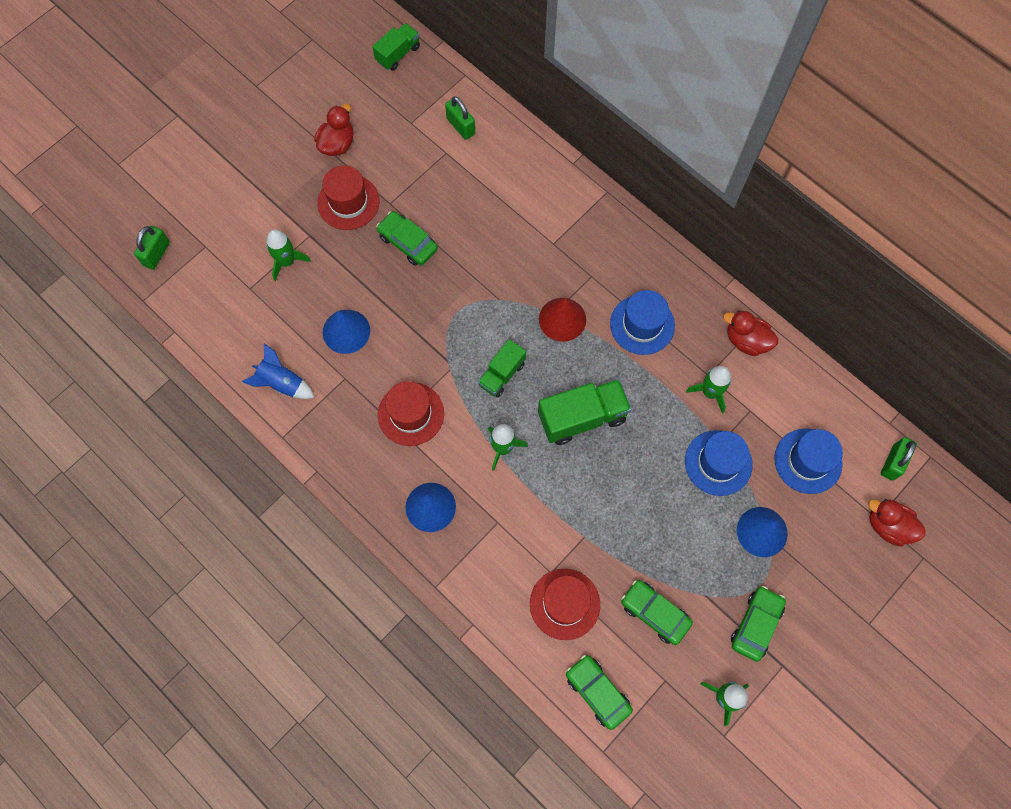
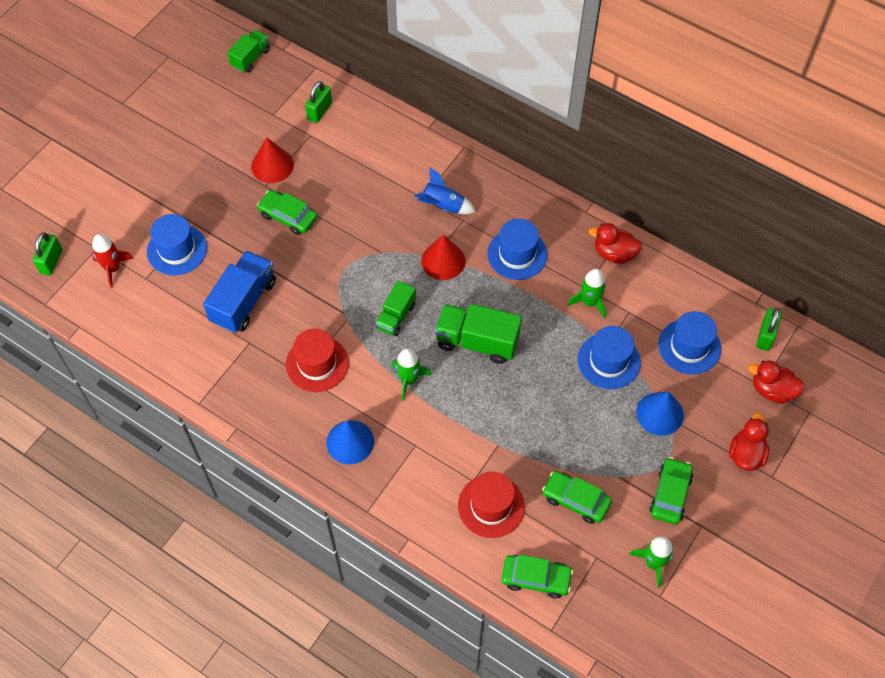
camera: 10 degrees left, 10 degrees down
blue rocket [242,343,315,399] -> blue rocket moved to [414,167,476,214]
green rocket [266,229,311,281] -> blue hat [147,214,207,275]
red duck [314,104,353,156] -> red duck moved to [729,413,769,471]
red hat [317,165,380,230] -> none
blue cone [323,310,370,354] -> blue truck [203,251,276,333]
green padlock [445,96,475,140] -> green padlock turned 75 degrees clockwise [305,81,332,123]
green truck [538,379,632,445] -> green truck turned 135 degrees counterclockwise [435,304,522,364]
green car [566,655,633,730] -> green car turned 150 degrees clockwise [502,554,573,598]
none -> red rocket [92,234,133,288]
none -> red cone [251,137,294,183]

